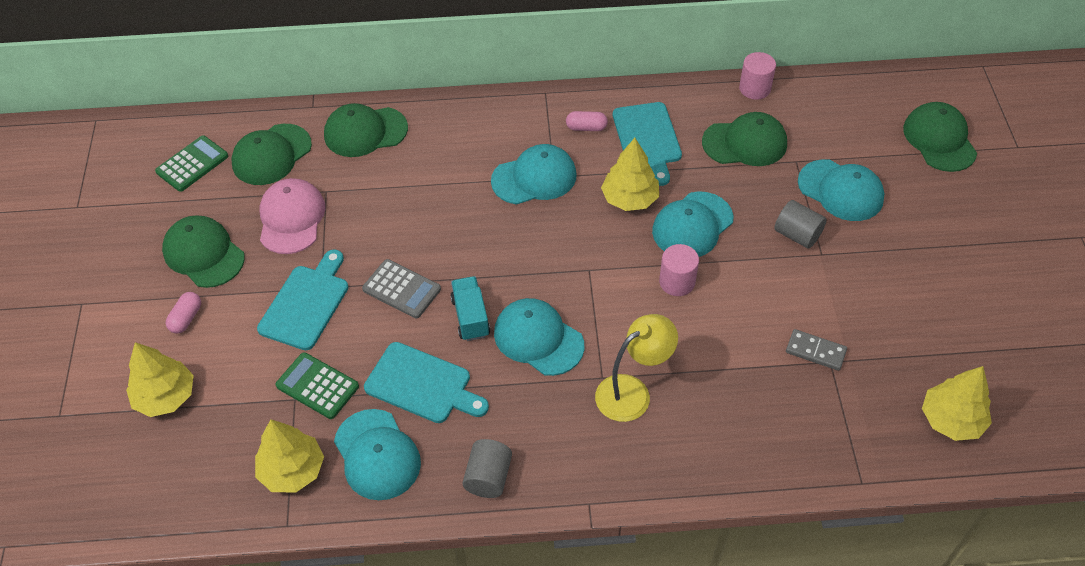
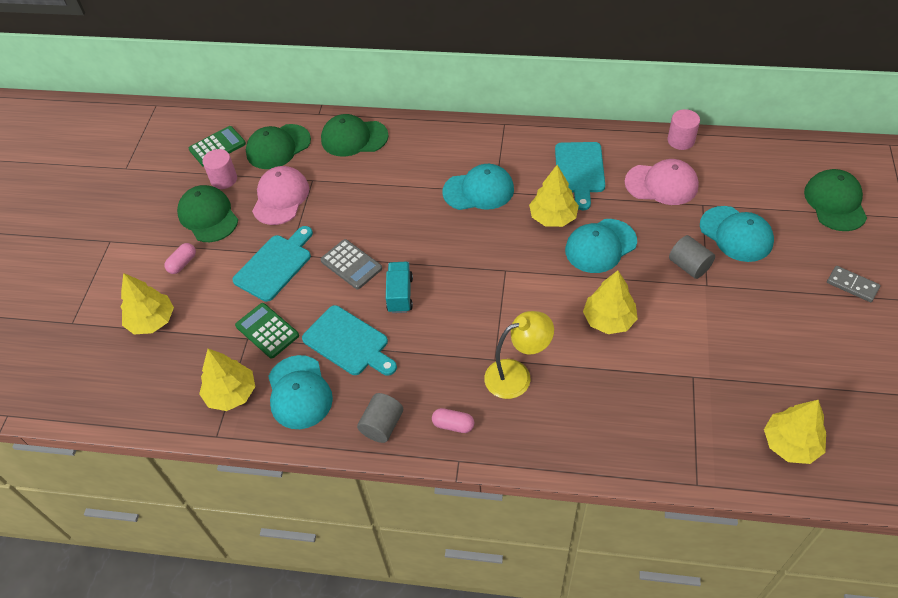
camera: 15 degrees right, 0 degrees up
turquoise cap [494,298,584,376] -> none
pink capsule [566,111,608,131] -> pink capsule moved to [432,408,474,433]
pink cylinder [659,244,699,296] -> pink cylinder moved to [202,149,237,189]
green cap [702,112,787,166] -> pink cap [625,159,699,205]
grey domino [786,329,847,371] -> grey domino moved to [827,266,880,302]
none -> yellow tree [583,270,638,334]

